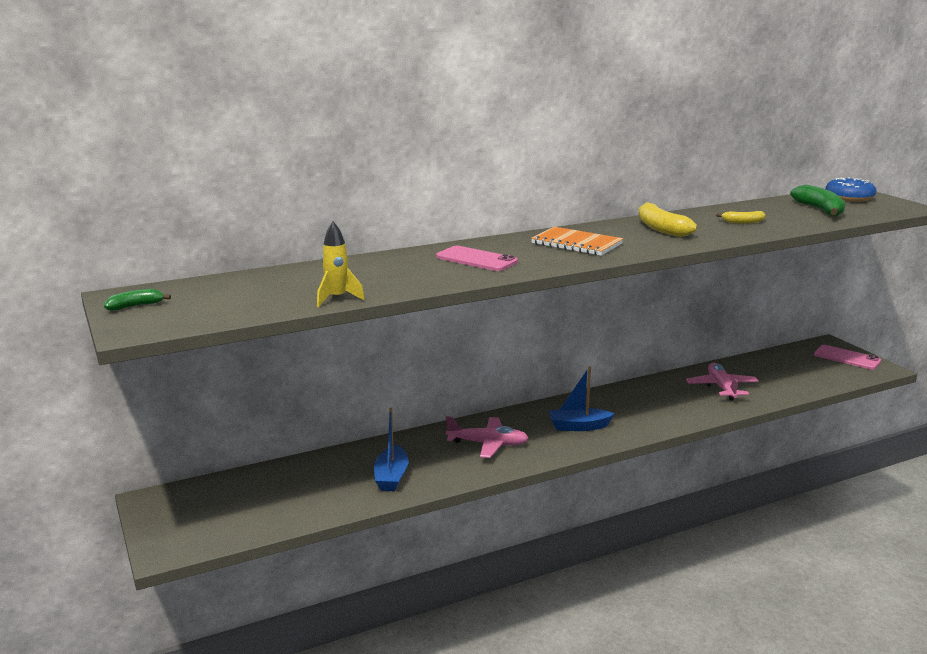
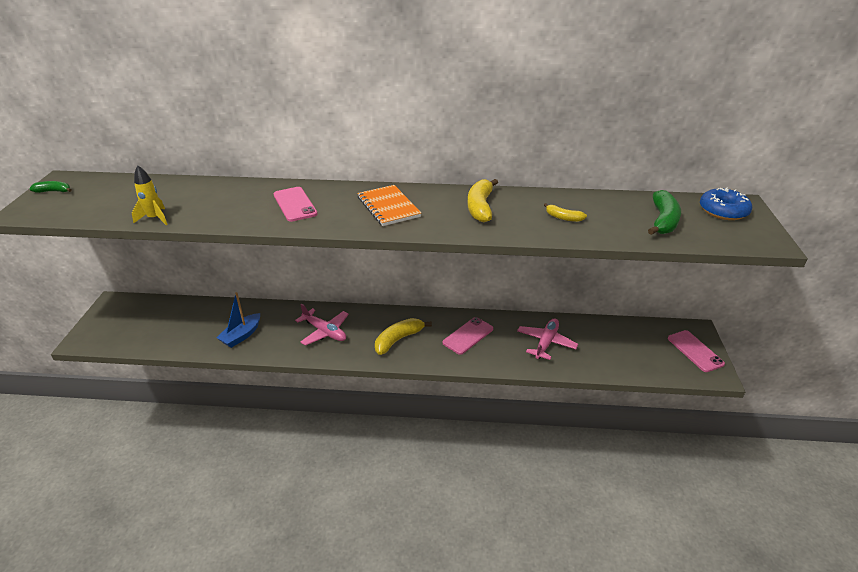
camera: 30 degrees right, 15 degrees up
blue boat [549,366,615,431] -> yellow banana [375,318,432,355]
none -> pink phone [443,317,493,355]

